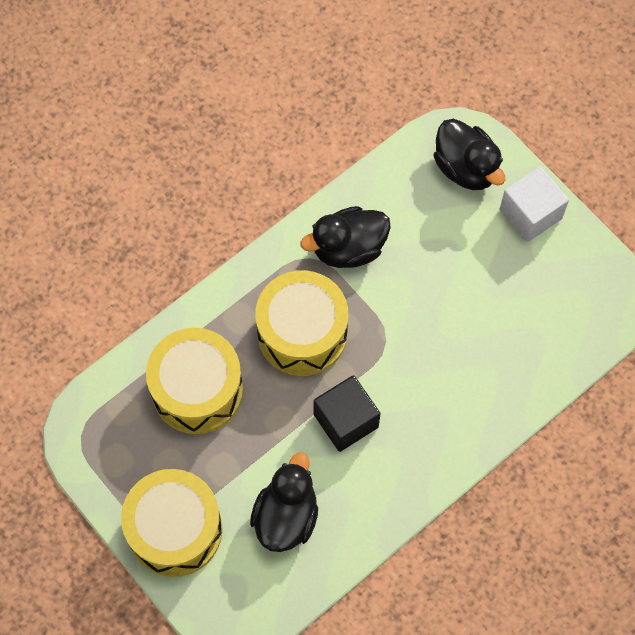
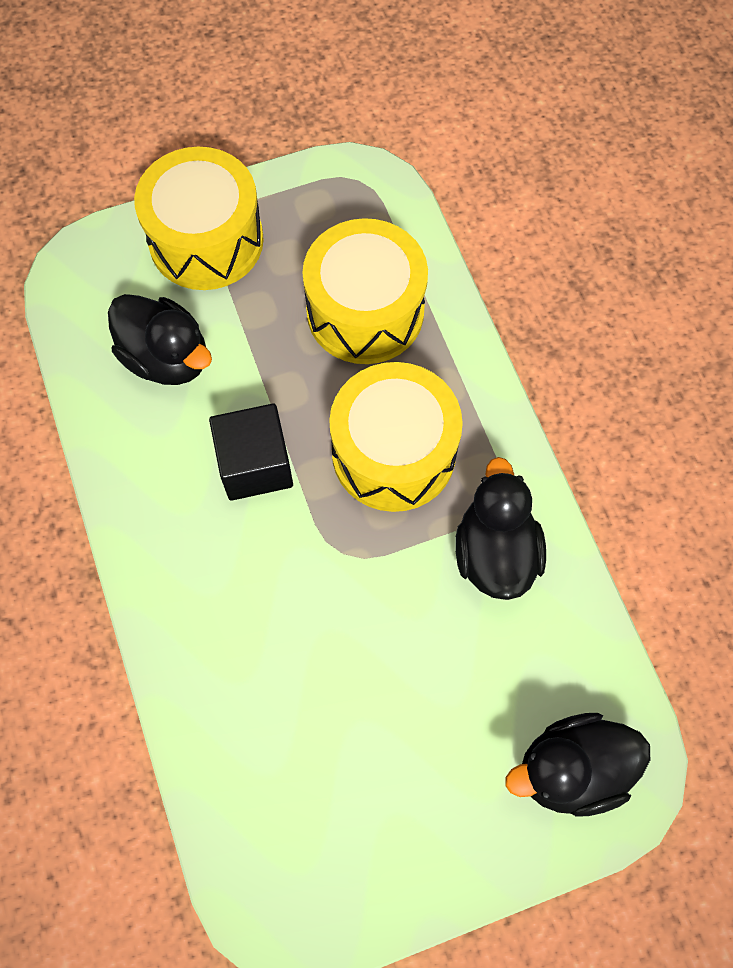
camera: 110 degrees right, 0 degrees up
white cube [500,166,569,242] -> none

